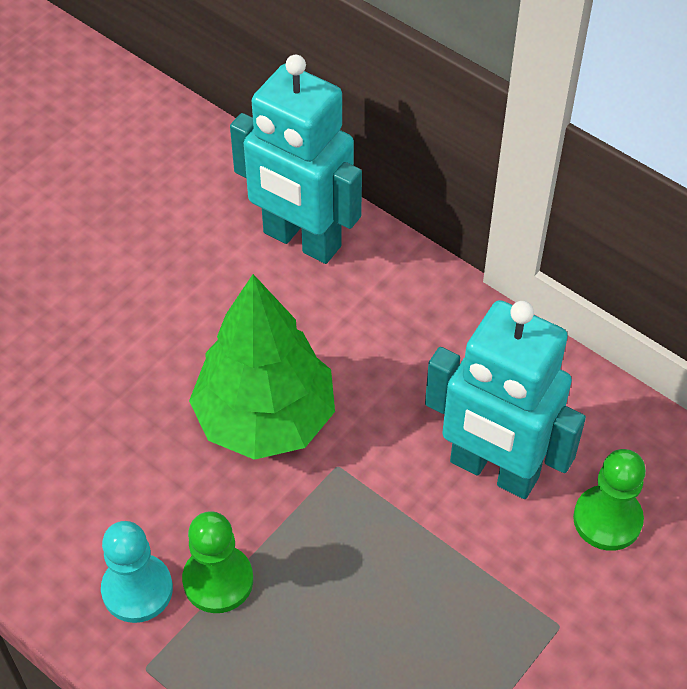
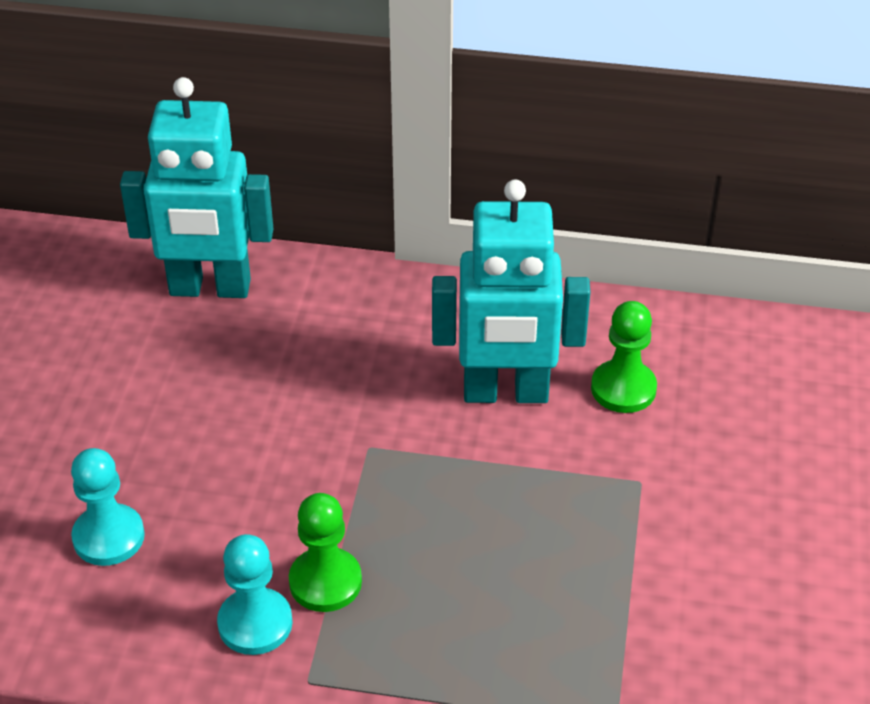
camera: 30 degrees left, 10 degrees down
green tree [189,274,335,460] -> none
none -> turquoise pawn [71,448,145,566]

